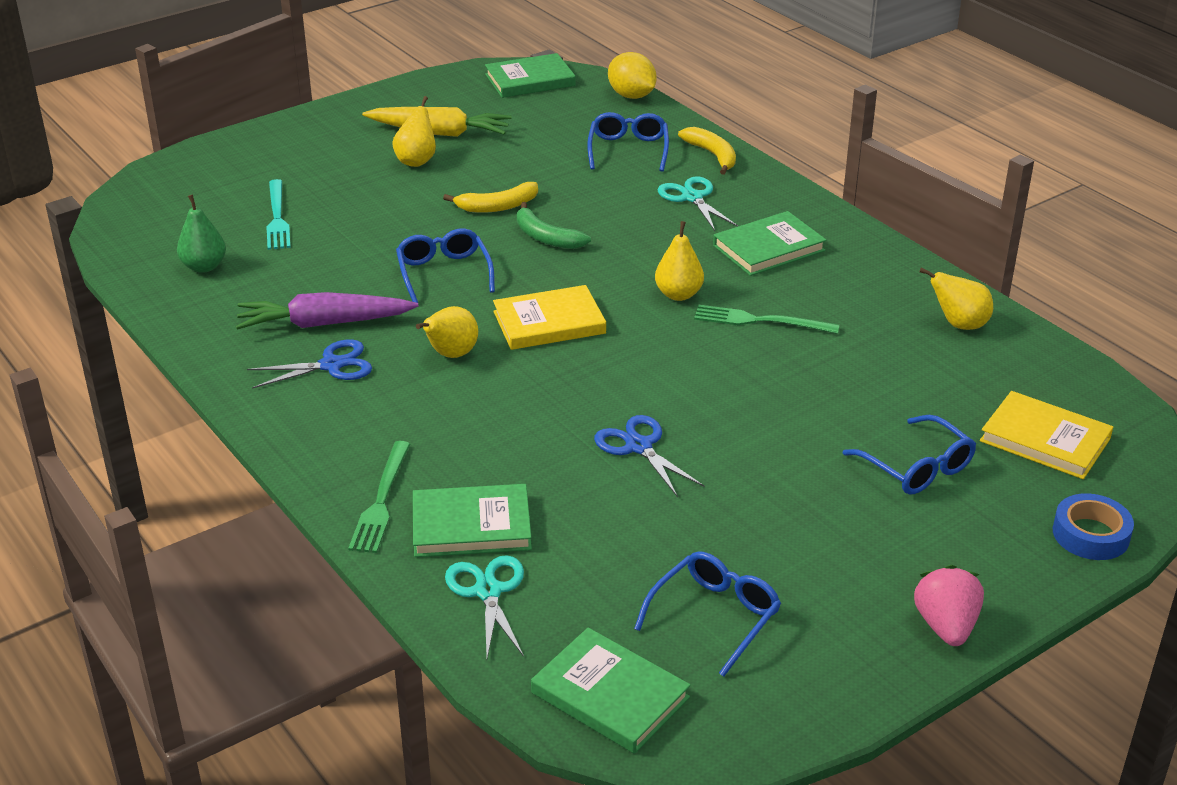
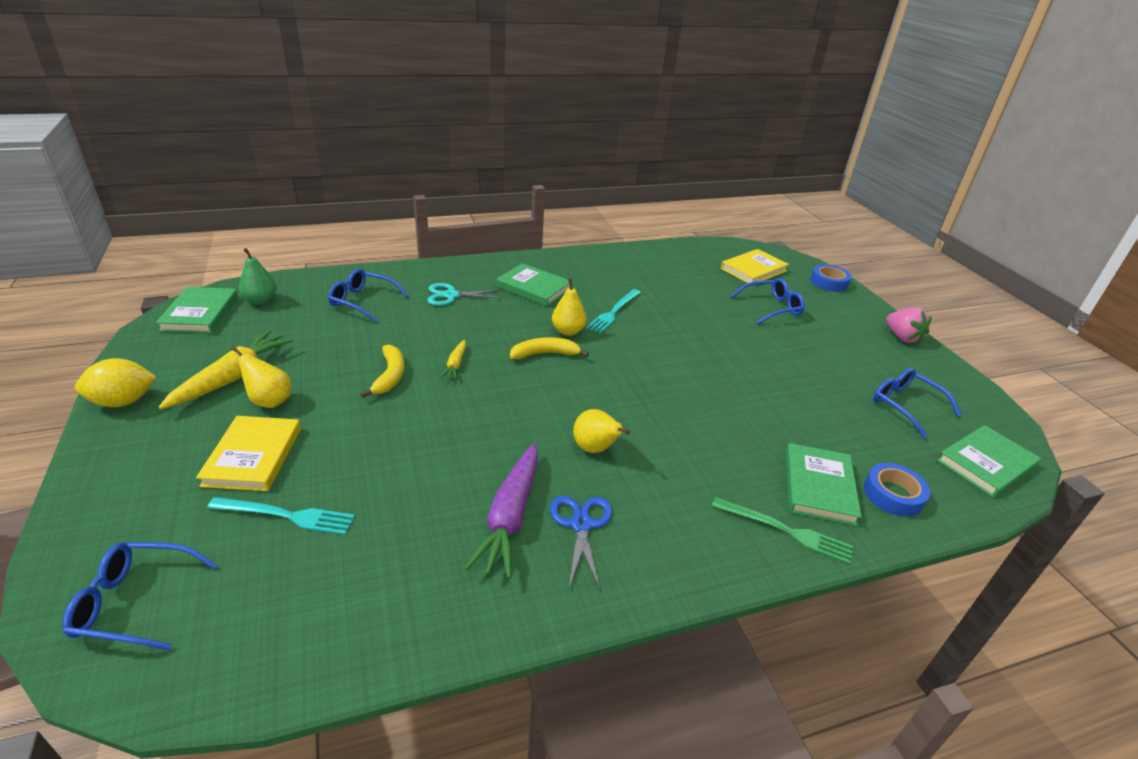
camera: 75 degrees left, 0 degrees up
green pear [177,195,226,273] -> green pear moved to [239,248,277,305]
blue glasses [396,228,495,303] -> blue glasses moved to [63,542,217,650]
turquoise scissors [445,555,524,658] -> blue tape [864,463,930,517]
yellow book [493,285,606,350] -> yellow book moved to [196,416,301,491]
green banana [517,202,591,249] -> yellow carrot [440,340,466,380]
blue scissors [594,415,704,497] -> none
yellow lemon [608,52,657,99] -> yellow lemon moved to [75,358,156,407]
yellow banana [678,127,736,175] -> yellow banana moved to [510,337,589,359]
green fork [694,305,839,334] -> turquoise fork [586,289,641,334]
green book [713,211,826,276] -> green book turned 45 degrees counterclockwise [497,263,570,306]
pink strawberry [914,565,984,646] -> pink strawberry turned 135 degrees counterclockwise [886,308,932,344]
yellow pear [920,267,993,330] -> none

